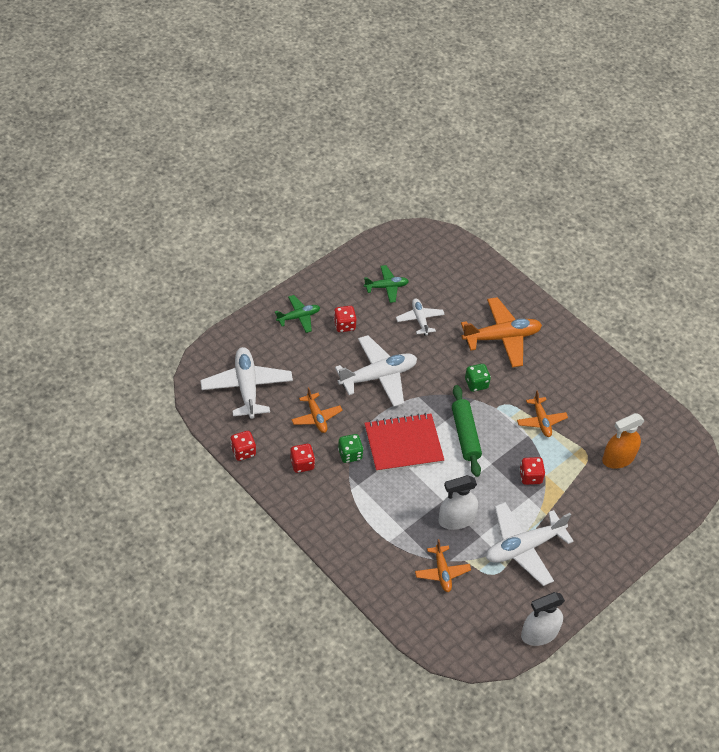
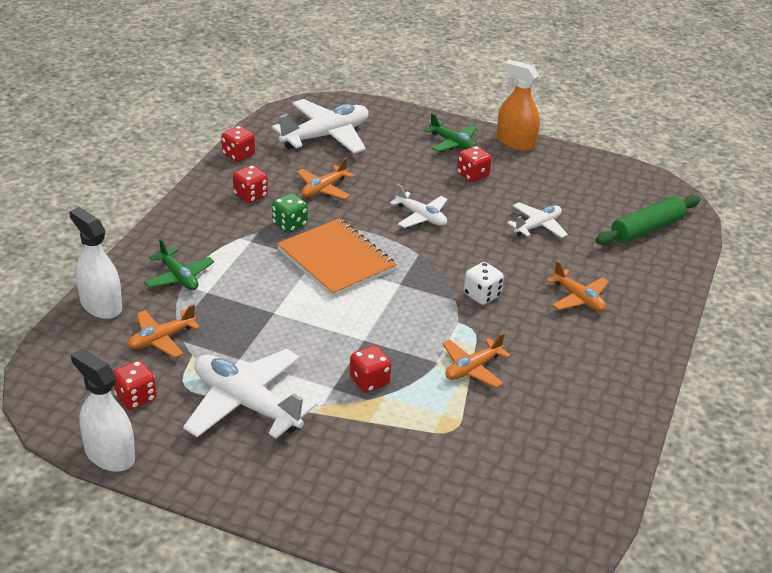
camera: 65 degrees right, 15 degrees down
white plane [335,335,417,407] -> white plane [390,184,447,228], size x0.56
green plane [364,265,409,303] -> green plane moved to [144,238,214,290]
red notebook [364,413,444,472] -> orange notebook [277,218,397,297]
white spray bottle [438,475,478,530] -> white spray bottle moved to [69,207,122,319]
green rolling pin [452,385,482,477] -> green rolling pin moved to [595,195,700,245]
orange plane [461,297,542,368] -> orange plane [546,260,609,312], size x0.56
green dice [465,364,491,392] -> white dice [464,262,504,305]
orange spray bottle [602,413,645,469] -> orange spray bottle moved to [497,60,540,151]
none -> red dice [113,360,157,410]

